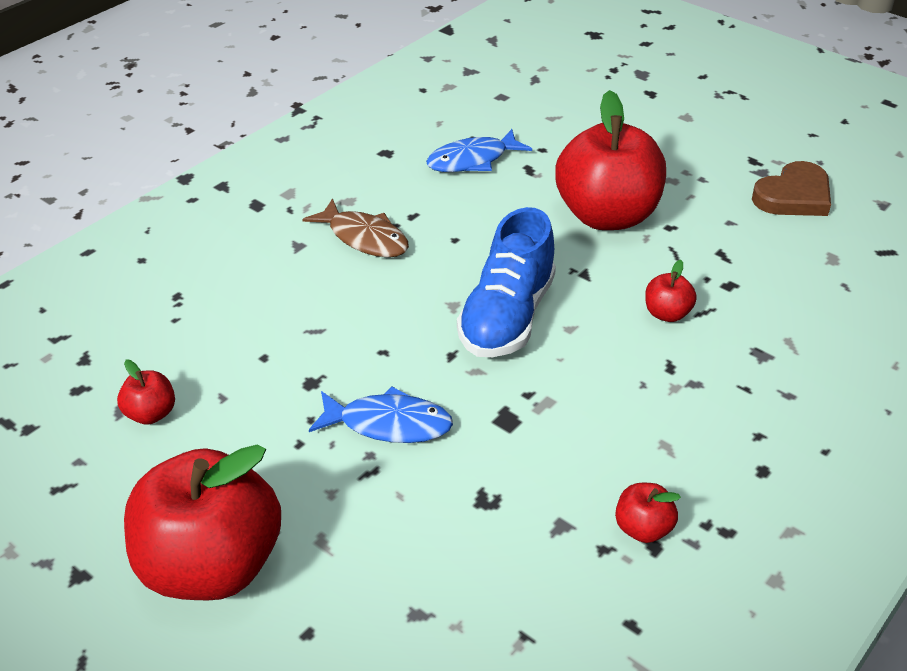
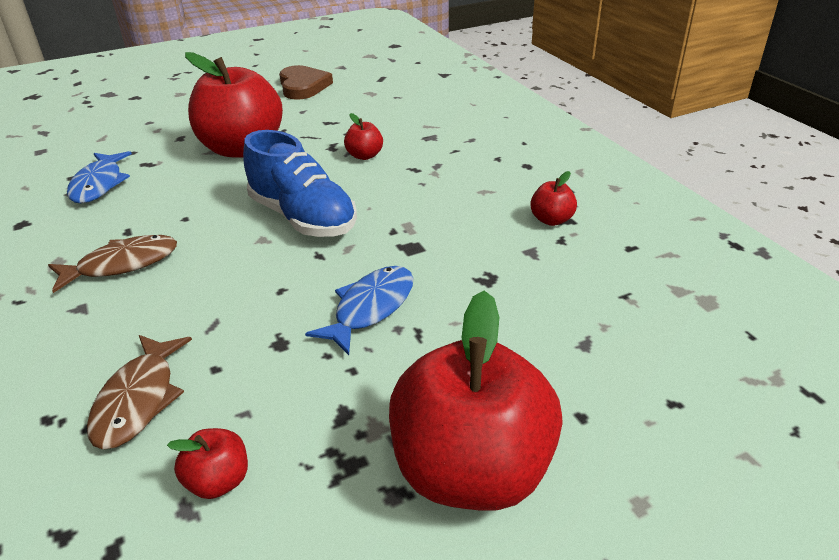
camera: 65 degrees left, 5 degrees down
none -> brown fish [87,335,192,449]

